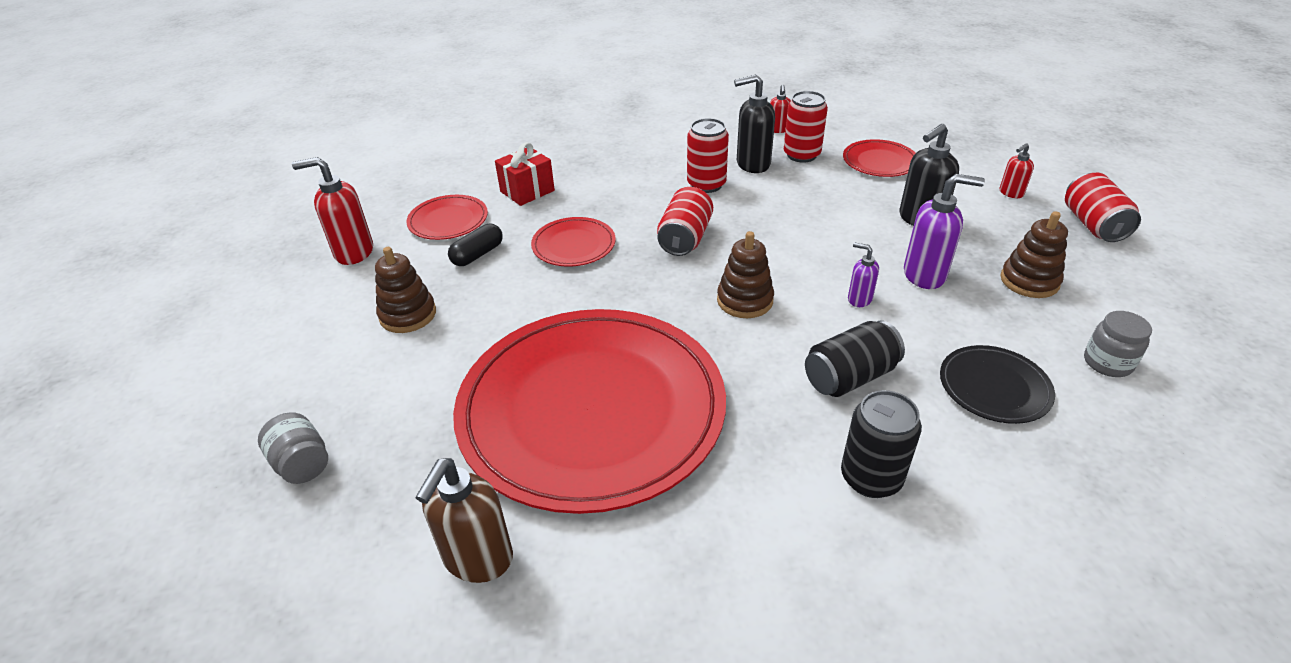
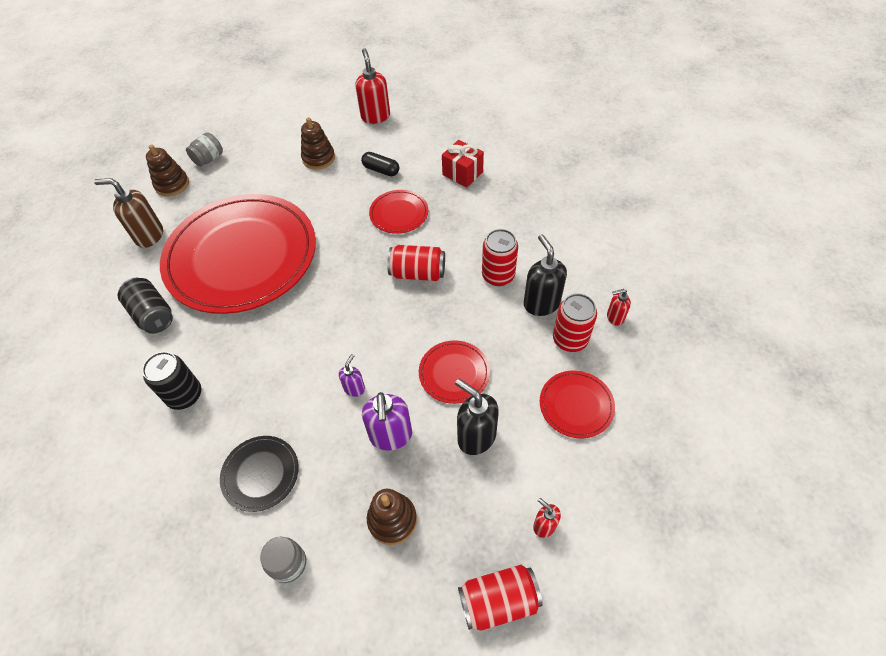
camera: 80 degrees right, 15 degrees up
red plate [406,195,488,240] -> red plate moved to [419,340,490,404]
brown stacking toy [717,231,774,318] -> brown stacking toy moved to [146,144,189,197]
black can [805,320,905,397] -> black can moved to [118,278,173,334]

